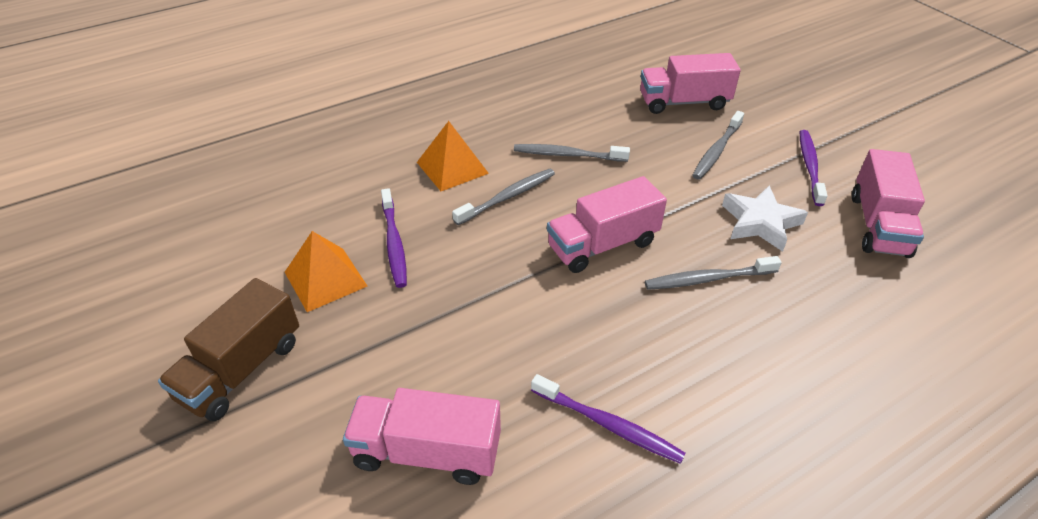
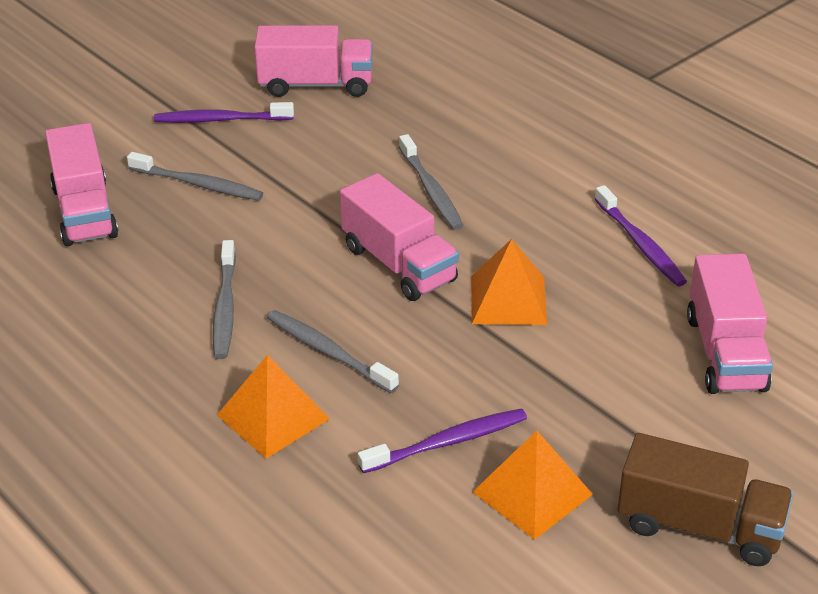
camera: 100 degrees left, 5 degrees down
purple toothbrush [531,374,685,464] -> purple toothbrush turned 135 degrees clockwise [595,185,687,286]
white star [722,185,808,252] -> none
none -> orange pyramid [471,239,547,325]

